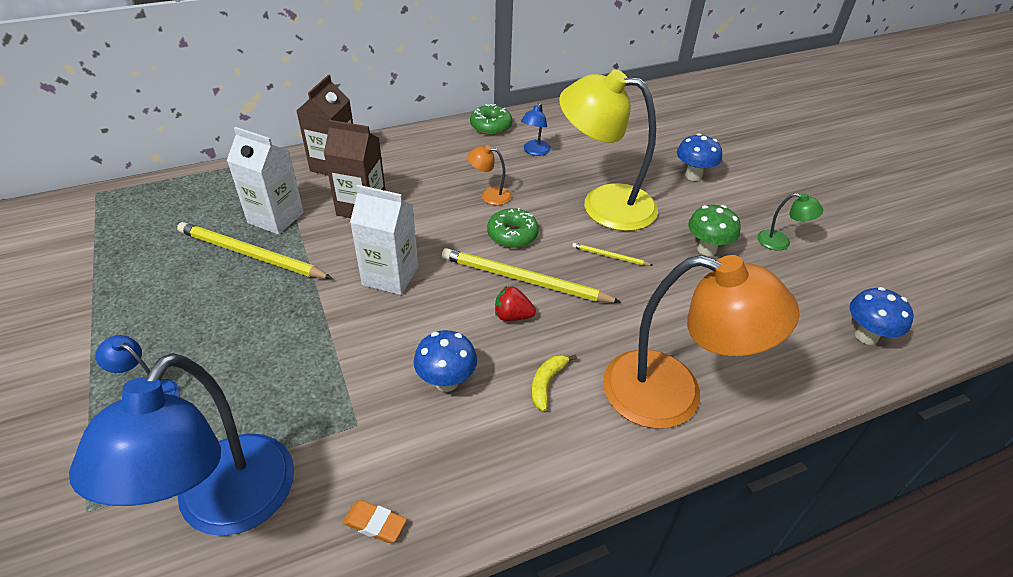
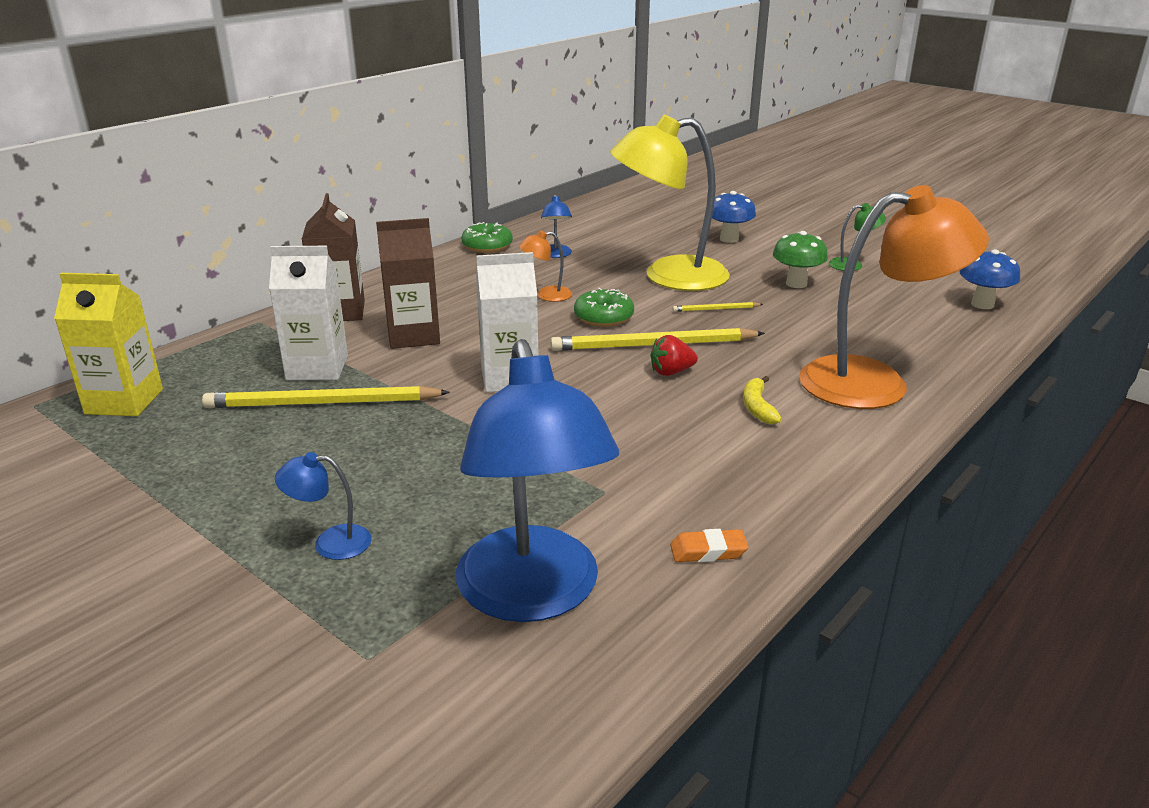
camera: 25 degrees left, 15 degrees down
blue mushroom [414,330,477,392] -> none
none -> yellow carton [54,273,163,416]

